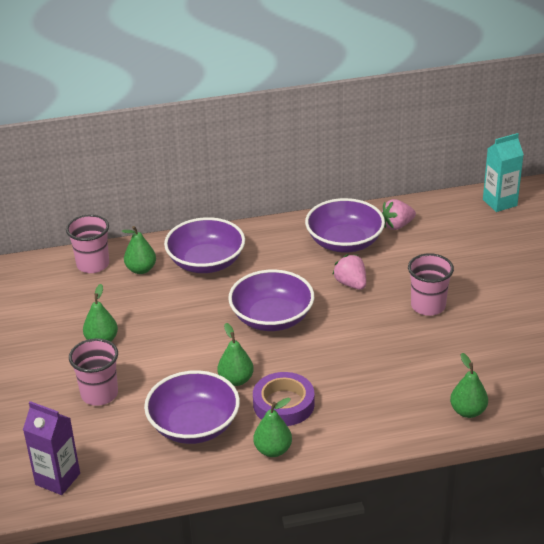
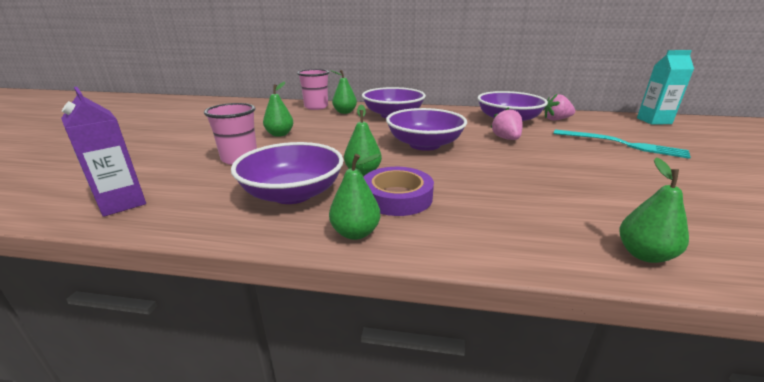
camera: 20 degrees right, 10 degrees down
pink cup [408,253,454,316] -> none
none -> turquoise fork [554,129,691,159]

